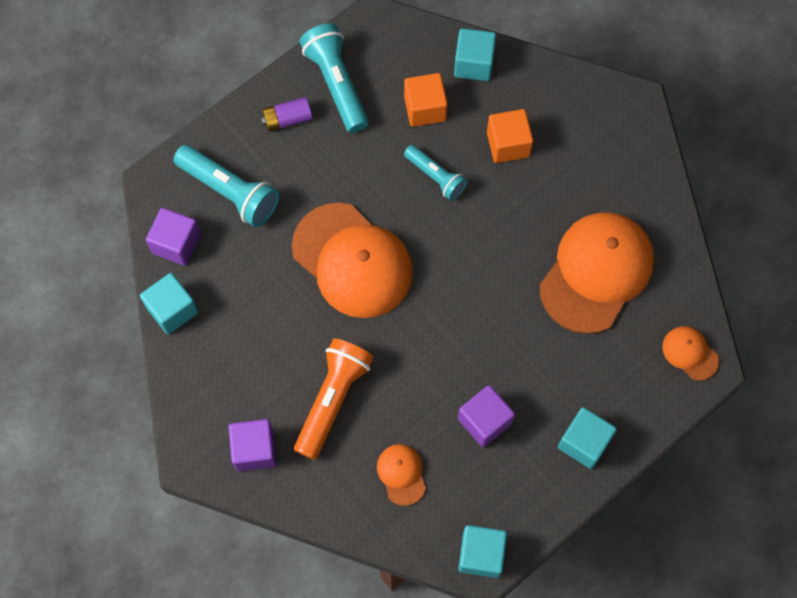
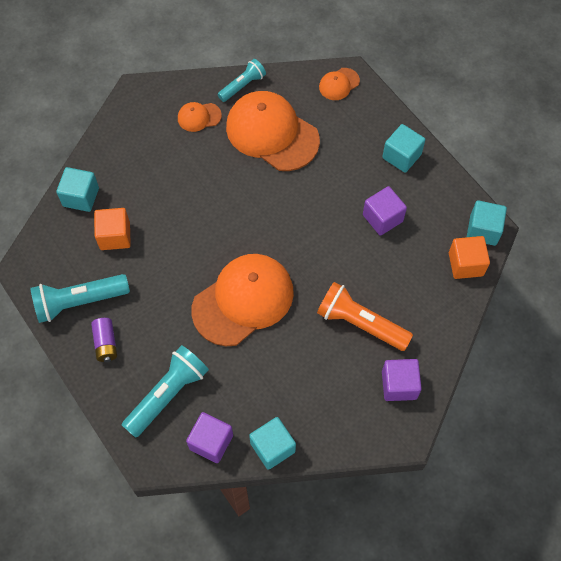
camera: 85 degrees left, 5 degrees down
orange cap [377,444,426,506] -> orange cap moved to [178,102,222,132]
turquoise flashlight [404,145,468,201] -> turquoise flashlight moved to [218,59,266,102]
orange cube [487,109,533,163] -> orange cube moved to [449,236,490,279]

